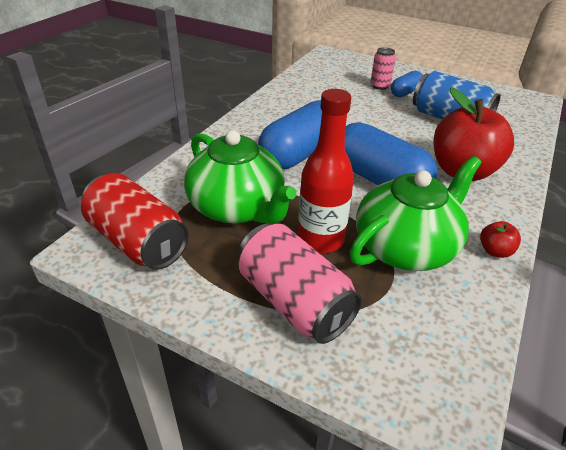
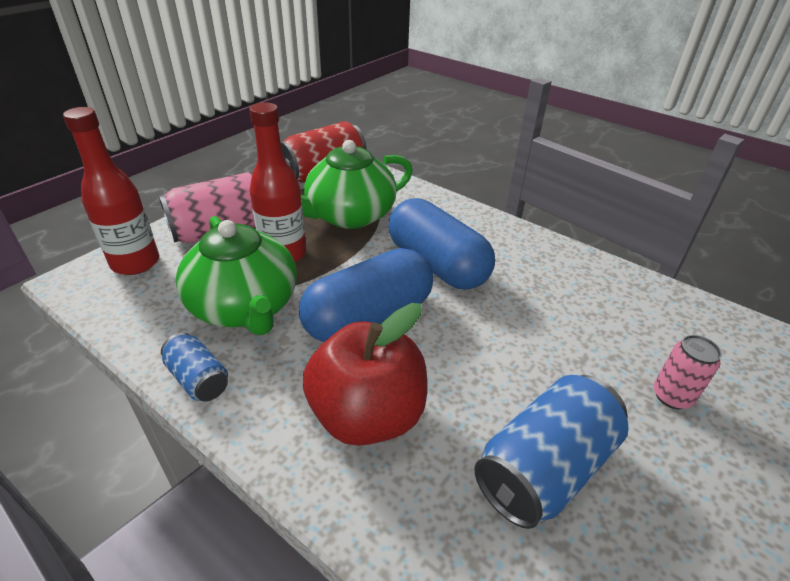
camera: 100 degrees right, 0 degrees up
blue capsule [391,71,423,97] -> none
red apple [480,221,521,258] -> blue can [161,333,228,401]
none -> red bottle [63,107,159,275]

